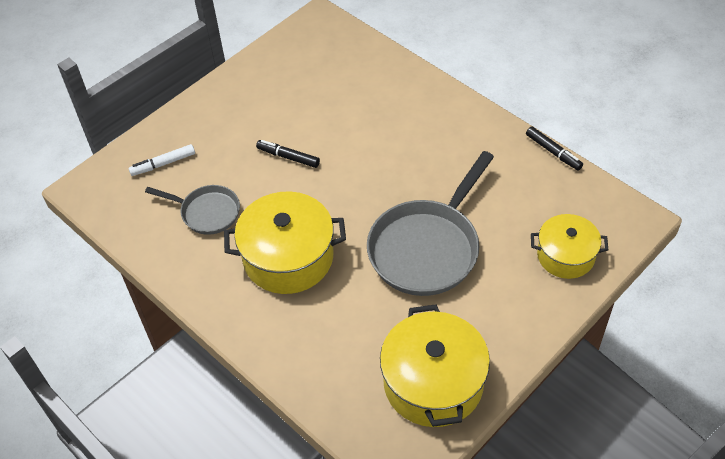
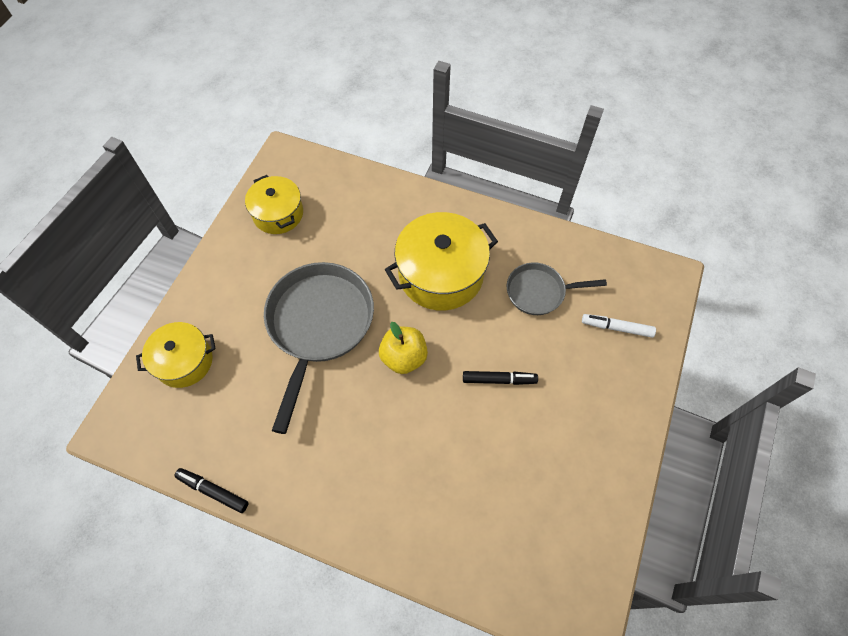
camera: 155 degrees right, 10 degrees up
white marker [129,144,195,176] -> white marker turned 120 degrees counterclockwise [582,314,656,338]
yellow pot [380,304,490,427] -> yellow pot [245,175,303,234], size x0.63
none -> yellow apple [379,322,428,374]

